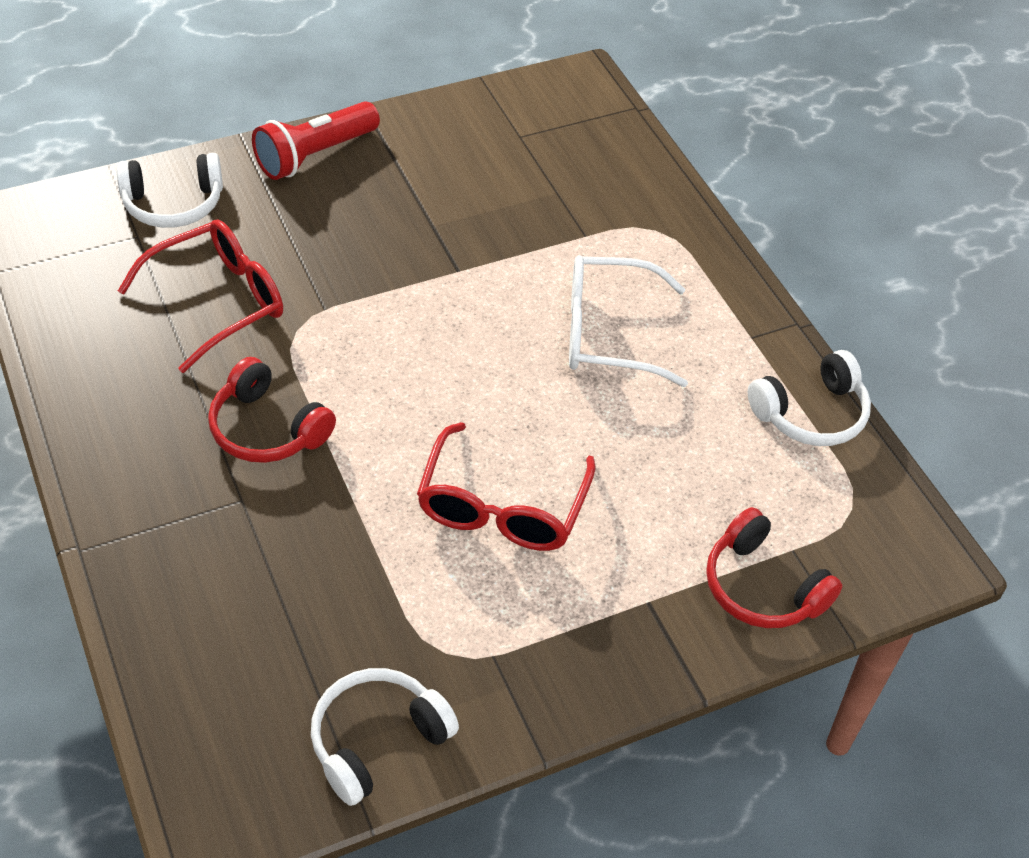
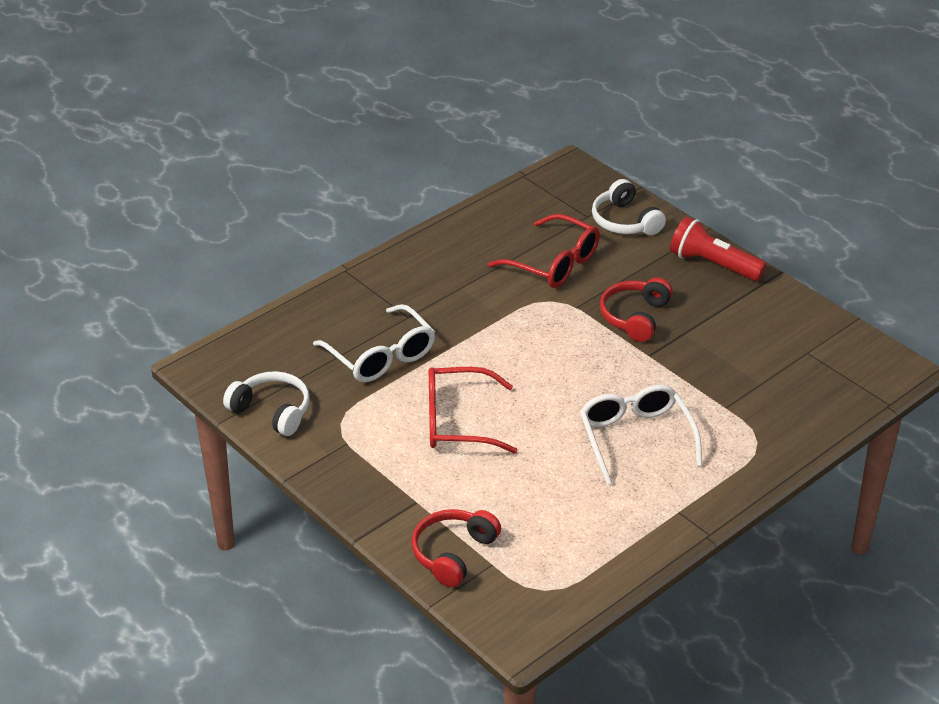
camera: 75 degrees right, 10 degrees down
red headphones [208,357,336,463] -> red headphones moved to [600,277,673,342]
white headphones [748,350,871,446] -> none
none -> white glasses [313,304,435,382]

